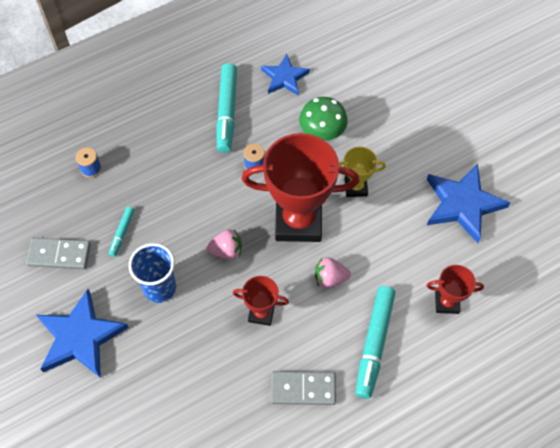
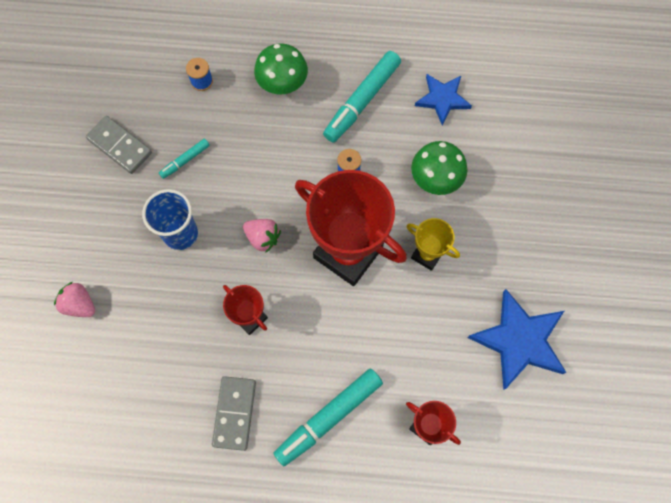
camera: 35 degrees right, 10 degrees up
blue star [36,289,129,378] -> none
grey domino [271,371,336,405] -> grey domino turned 60 degrees clockwise [212,376,256,451]
pink strawberry [315,257,351,288] -> pink strawberry moved to [54,282,95,317]
none -> green mushroom [254,43,308,94]

